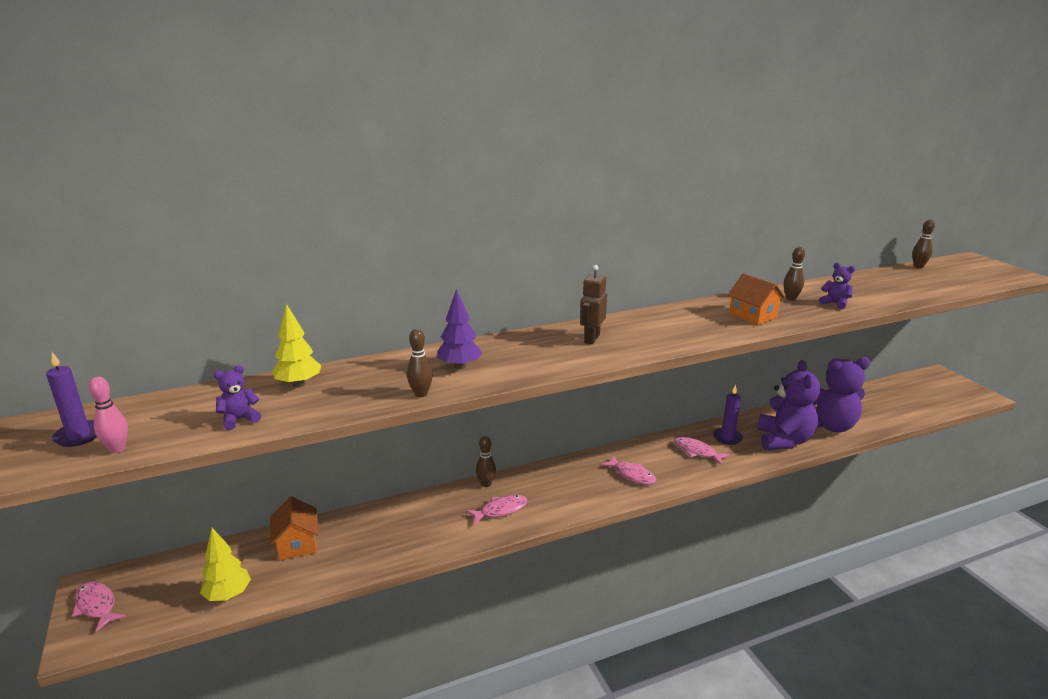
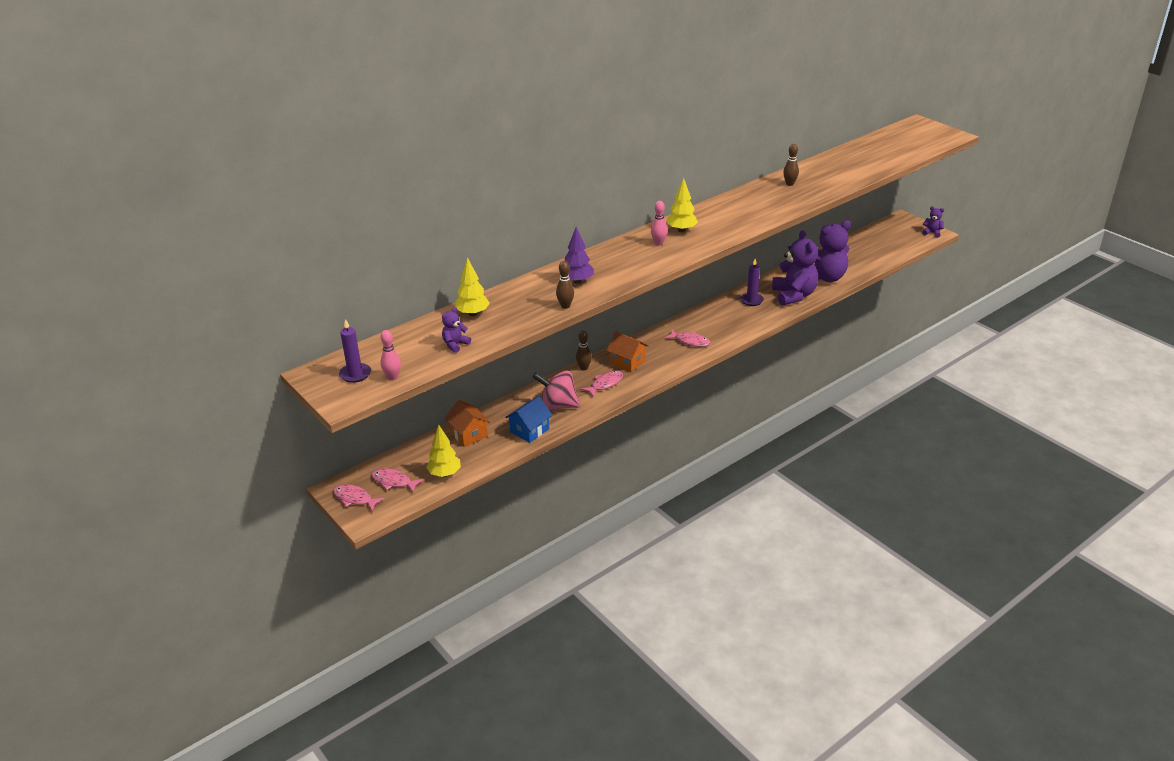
camera: 15 degrees left, 10 degrees up
brown robot [580,265,607,344] -> pink bowling pin [651,201,668,246]
pink fish [674,437,730,465] -> pink fish moved to [371,468,424,493]
orange house [728,273,785,326] -> orange house moved to [606,332,649,372]
purple teddy bear [819,263,855,309] -> purple teddy bear moved to [922,206,944,238]
brown bowling pin [912,219,935,268] -> none
none -> blue house [505,396,552,443]
none -> pink spinning top [533,371,580,410]
none -> yellow tree [667,178,698,232]

